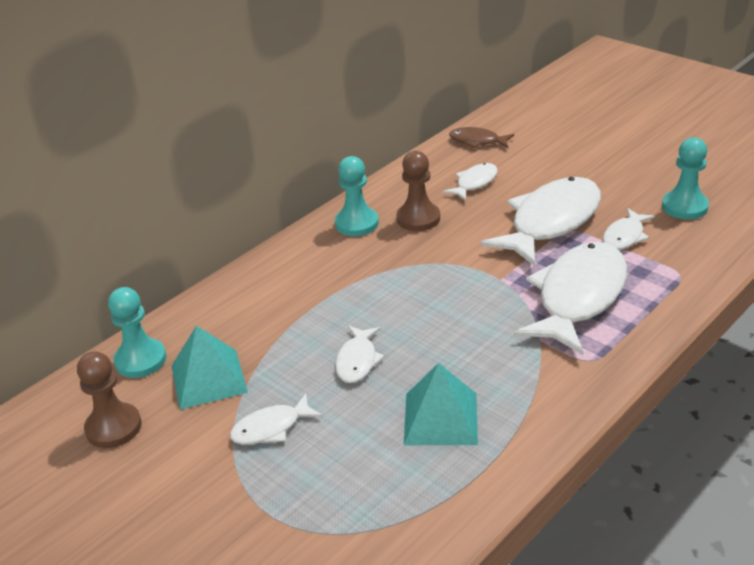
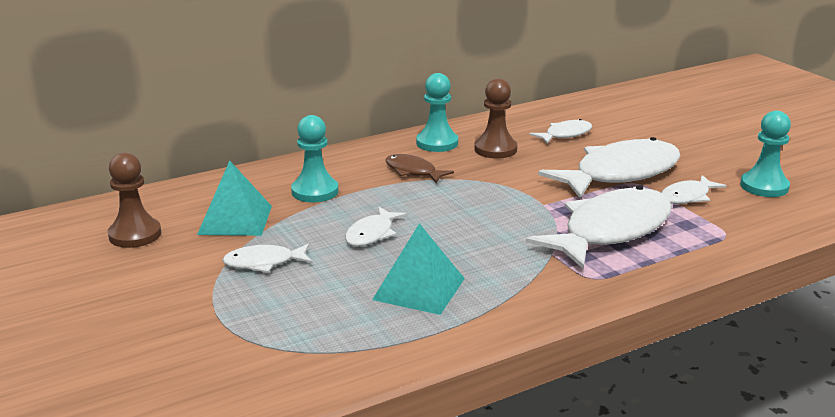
camera: 15 degrees right, 10 degrees down
turquoise pawn [108,287,166,378] -> turquoise pawn moved to [291,115,338,203]
brown fish [449,127,514,148] -> brown fish moved to [386,154,454,183]

